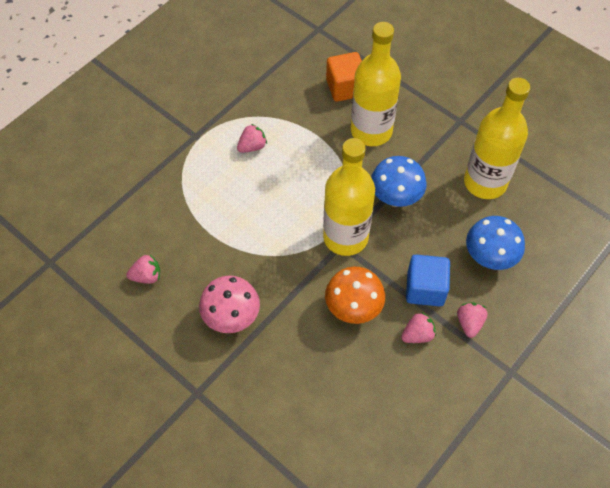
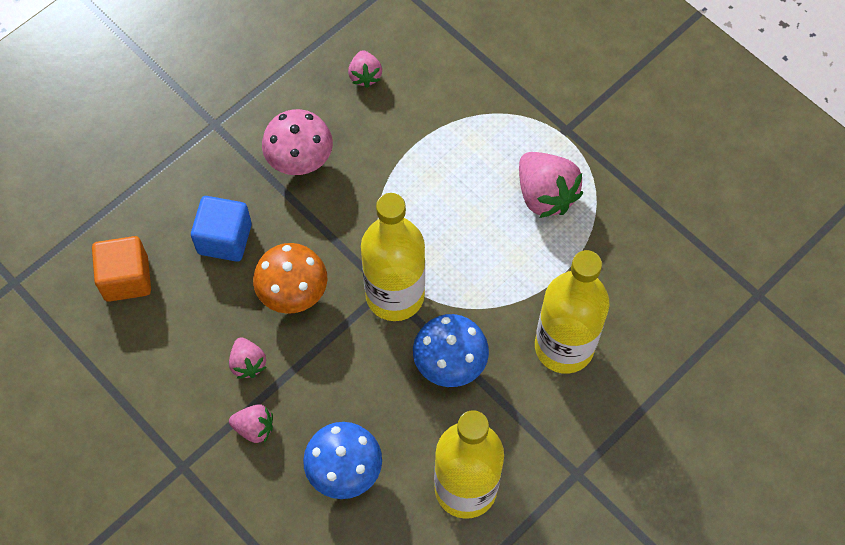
camera: 95 degrees right, 5 degrees up
pink strawberry [237,124,267,153] -> pink strawberry [519,152,583,218], size x1.77
orange cube [326,52,362,102] -> orange cube moved to [92,236,151,302]
blue cube [406,255,450,306] -> blue cube moved to [191,196,252,262]

